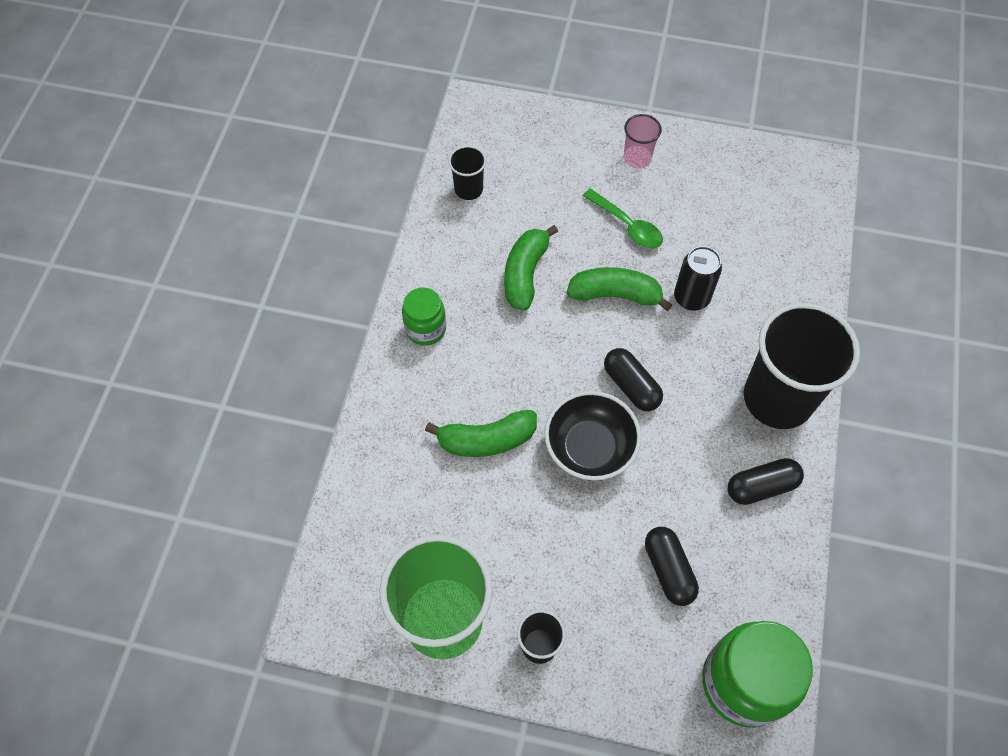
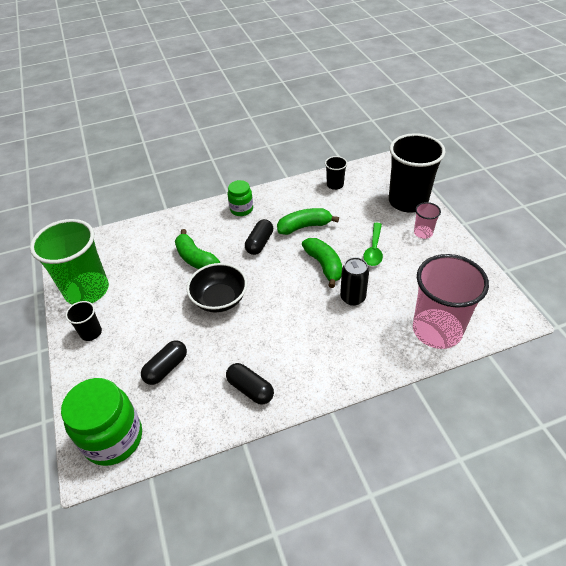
camera: 60 degrees right, 15 degrees down
black capsule [604,348,663,411] -> black capsule moved to [245,219,273,255]
black cup [744,303,860,429] -> black cup moved to [389,133,446,213]
none -> pink cup [413,254,489,349]

